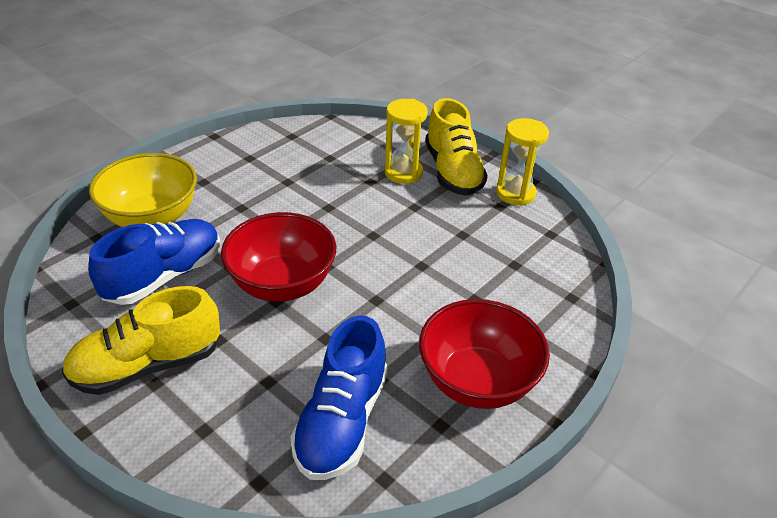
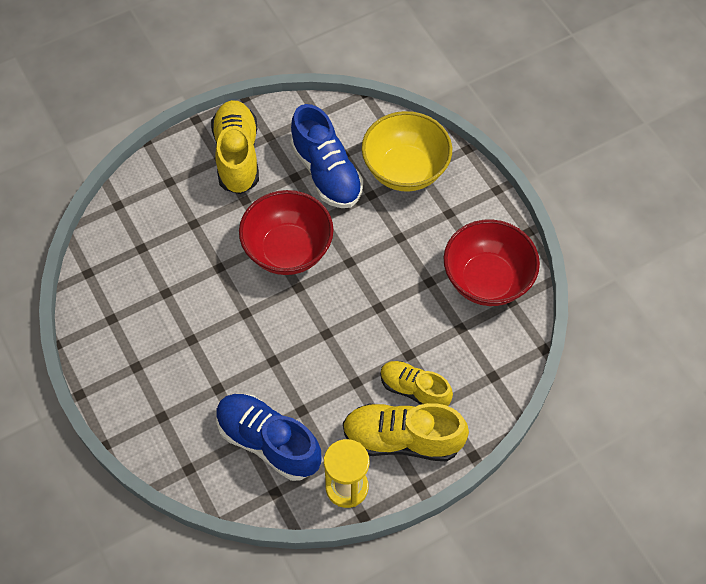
camera: 110 degrees right, 20 degrees up
blue shoe [290,315,388,480] -> blue shoe moved to [216,394,322,481]
yellow hourglass [385,99,428,184] -> yellow shoe [380,361,453,406]
red bowl [419,299,550,409] -> red bowl moved to [444,219,540,306]

